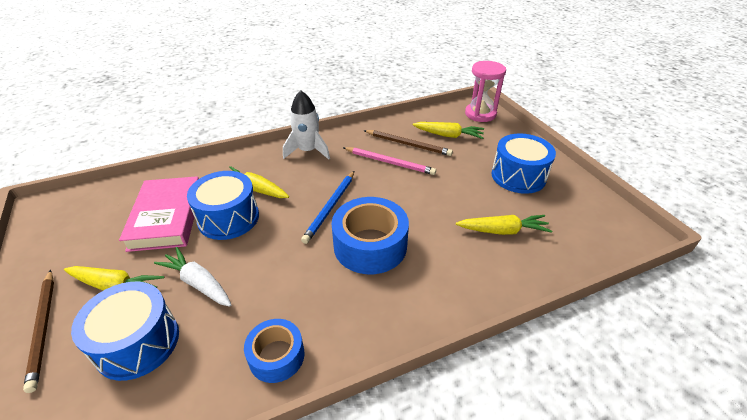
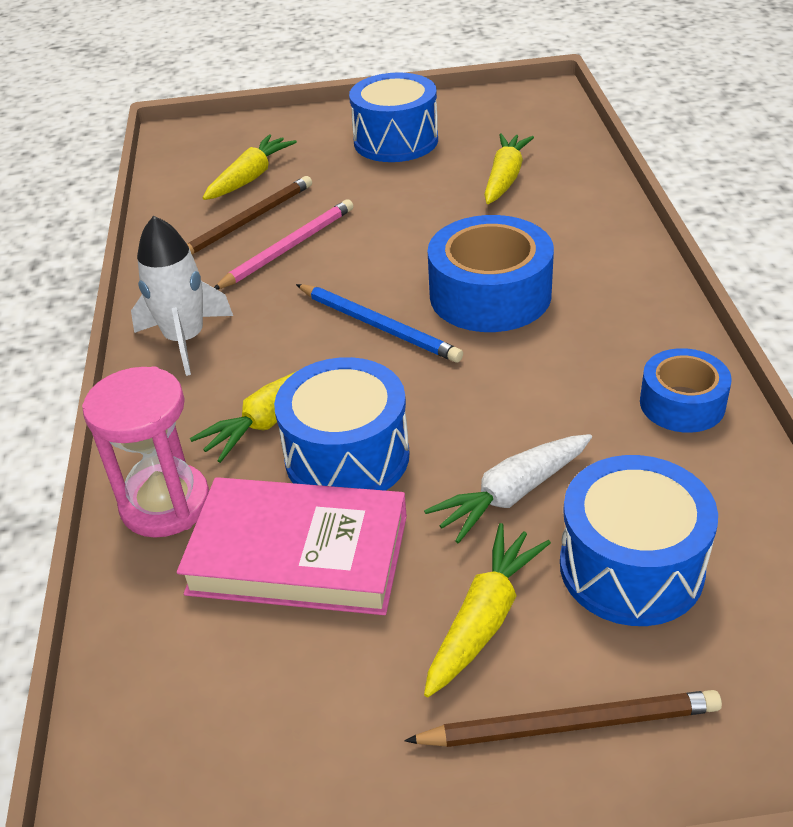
camera: 70 degrees left, 0 degrees up
pink hourglass [465,61,506,122] -> pink hourglass moved to [82,366,209,538]

